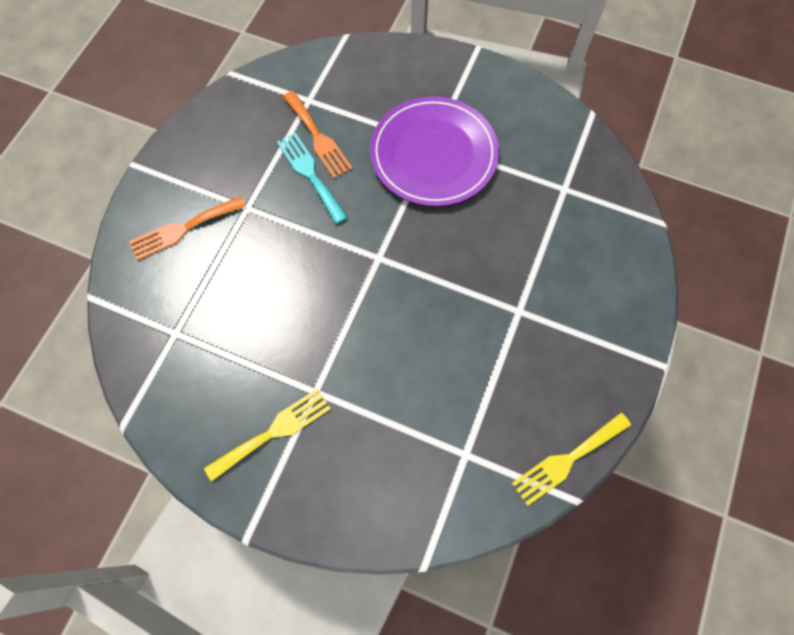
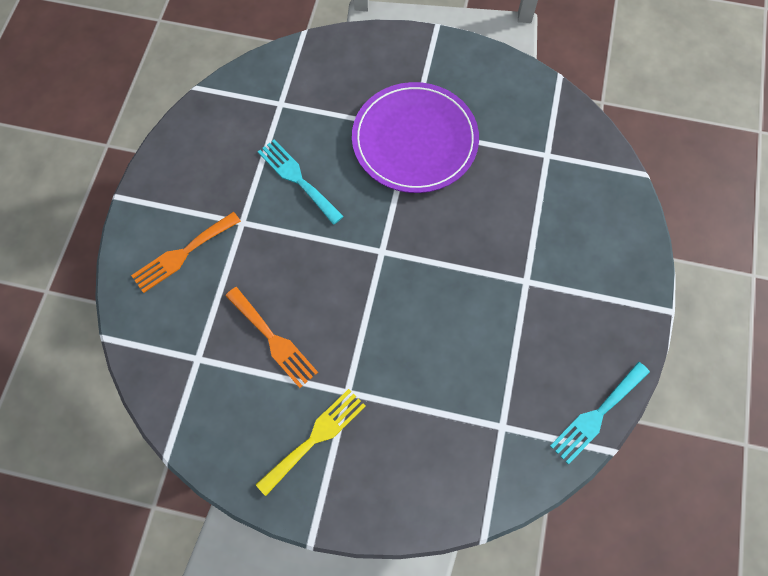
camera: 10 degrees left, 0 degrees up
orange fork [283,91,353,178] -> orange fork moved to [226,287,318,388]
yellow fork [512,413,631,506] -> turquoise fork [550,362,650,465]

